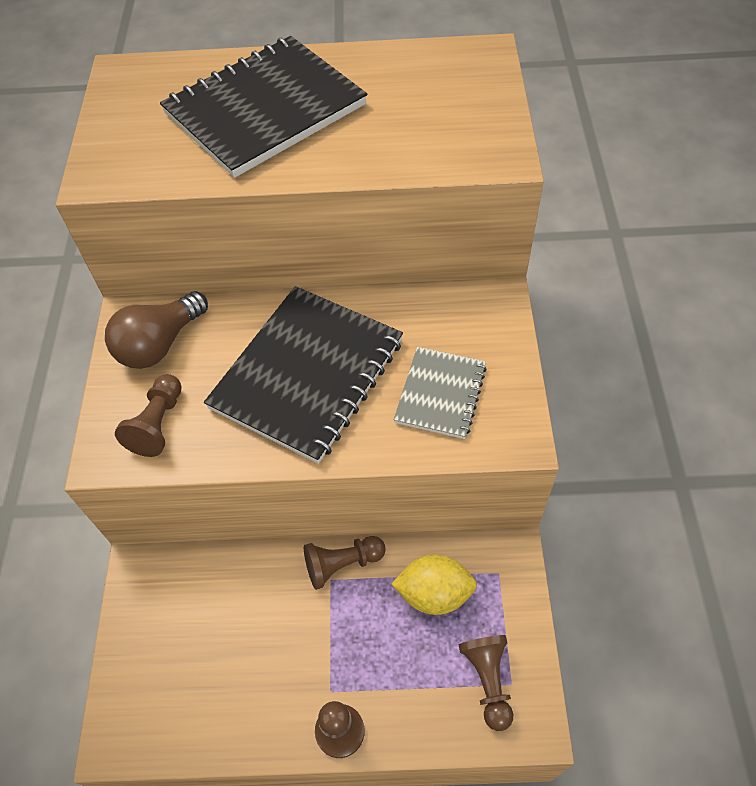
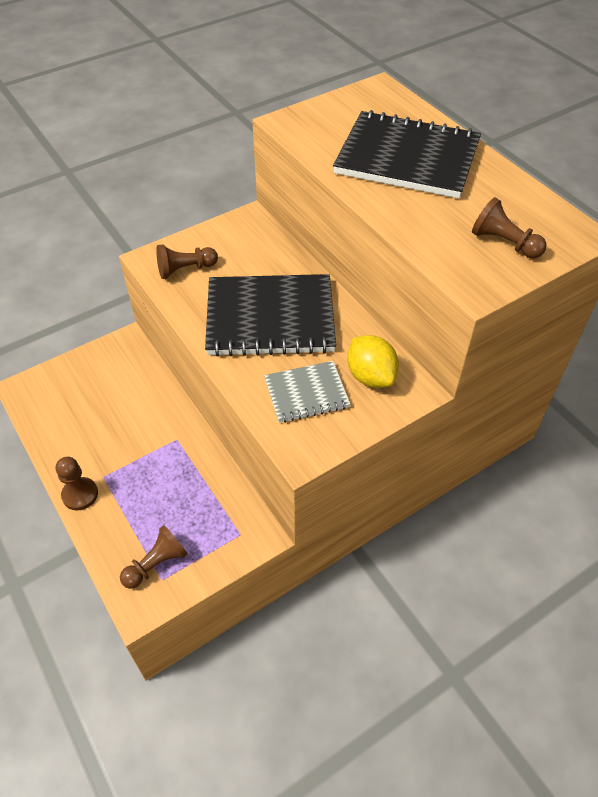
camera: 55 degrees right, 5 degrees down
brown light bulb [105,291,208,369] -> none
brown pawn [304,536,386,590] -> brown pawn moved to [472,197,547,259]
yellow lemon [391,554,477,615] -> yellow lemon moved to [347,335,399,388]

